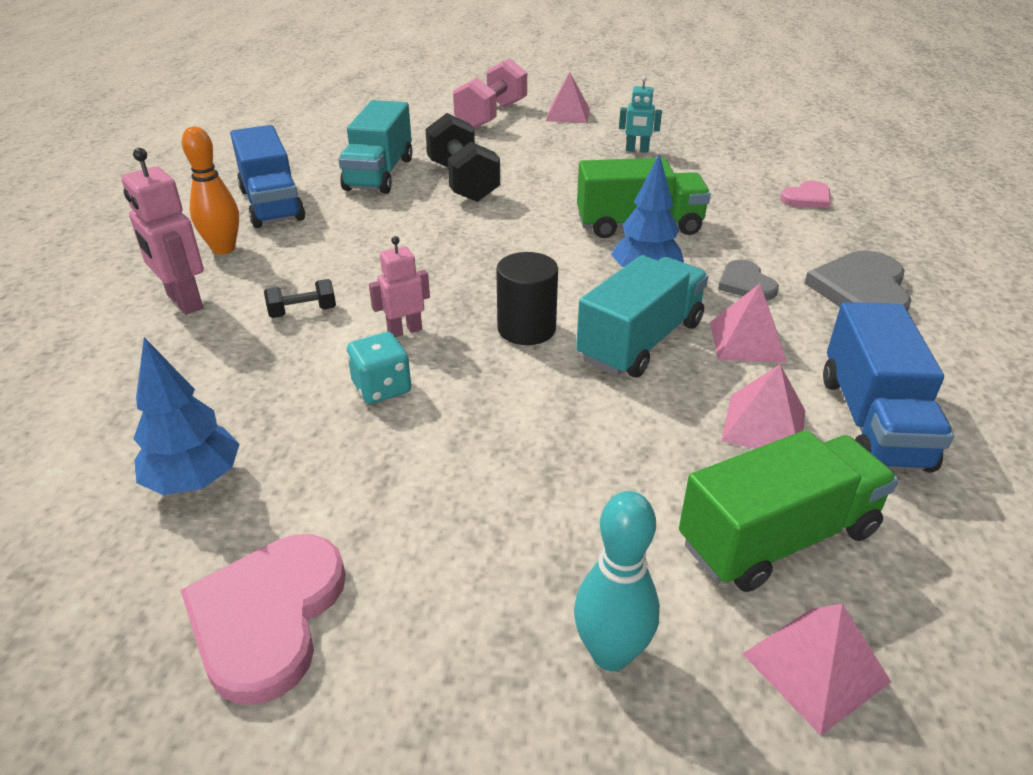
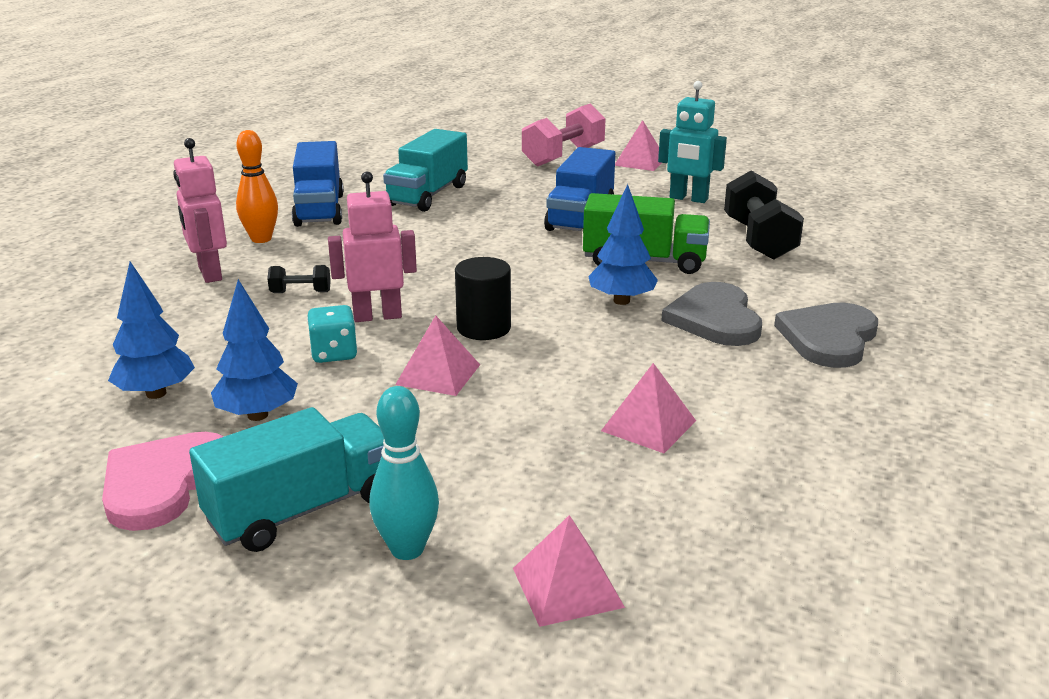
camera: 15 degrees right, 10 degrees down
pink robot [369,236,430,337] -> pink robot [328,172,417,322], size x1.59
black dumbbell [425,113,500,202] -> black dumbbell moved to [724,171,804,260]
turquoise truck [576,255,709,377] -> turquoise truck moved to [189,407,384,552]
turquoise robot [619,76,662,153] -> turquoise robot [658,81,727,203], size x1.59
green truck [679,430,898,592] -> none
pink pyramid [710,284,787,363] -> pink pyramid moved to [395,315,480,396]
grey heart [718,260,779,300] -> grey heart [662,282,762,346], size x1.73
pink heart [780,181,831,208] -> none
blue truck [823,302,954,472] -> blue truck moved to [544,147,615,231]
none -> blue tree [211,279,298,421]

